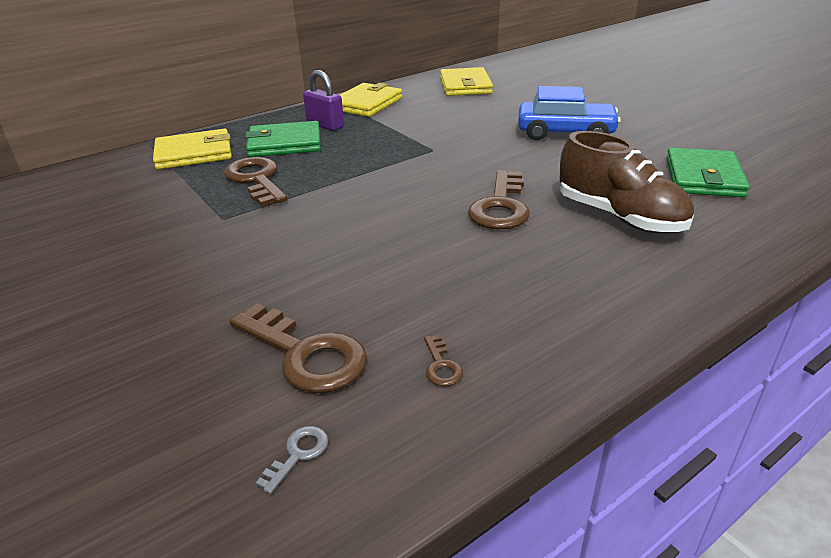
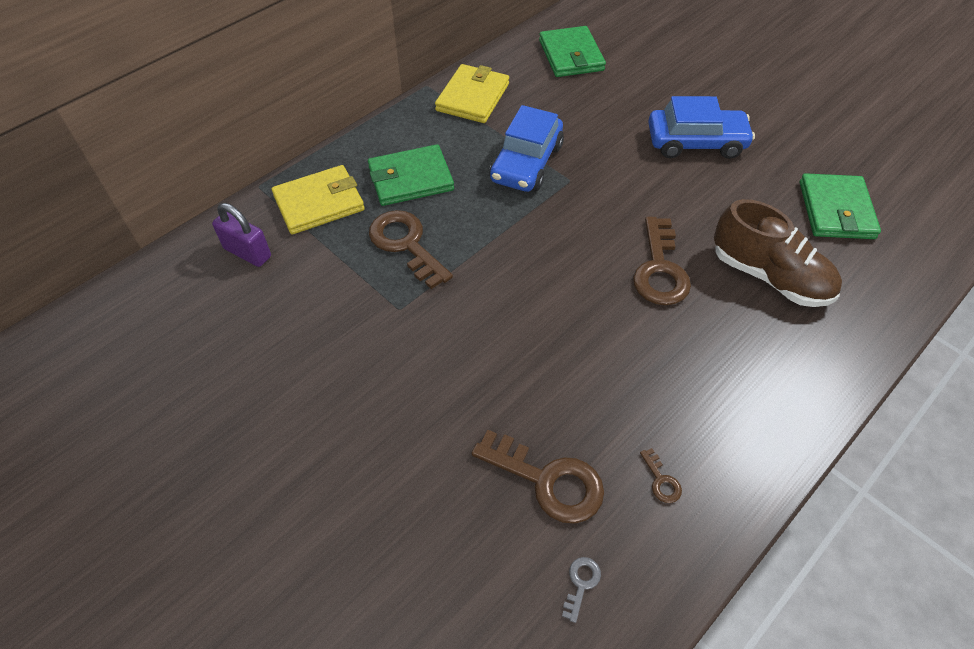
camera: 10 degrees left, 20 degrees up
purple padlock [303,70,344,131] -> purple padlock moved to [212,203,271,267]
yellow wallet [440,67,493,96] -> green wallet [539,26,606,77]
none -> blue car [489,105,564,192]

